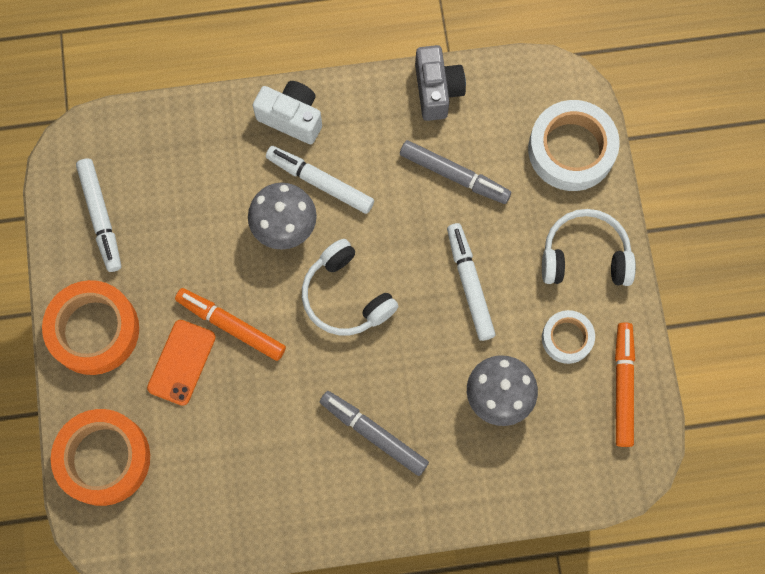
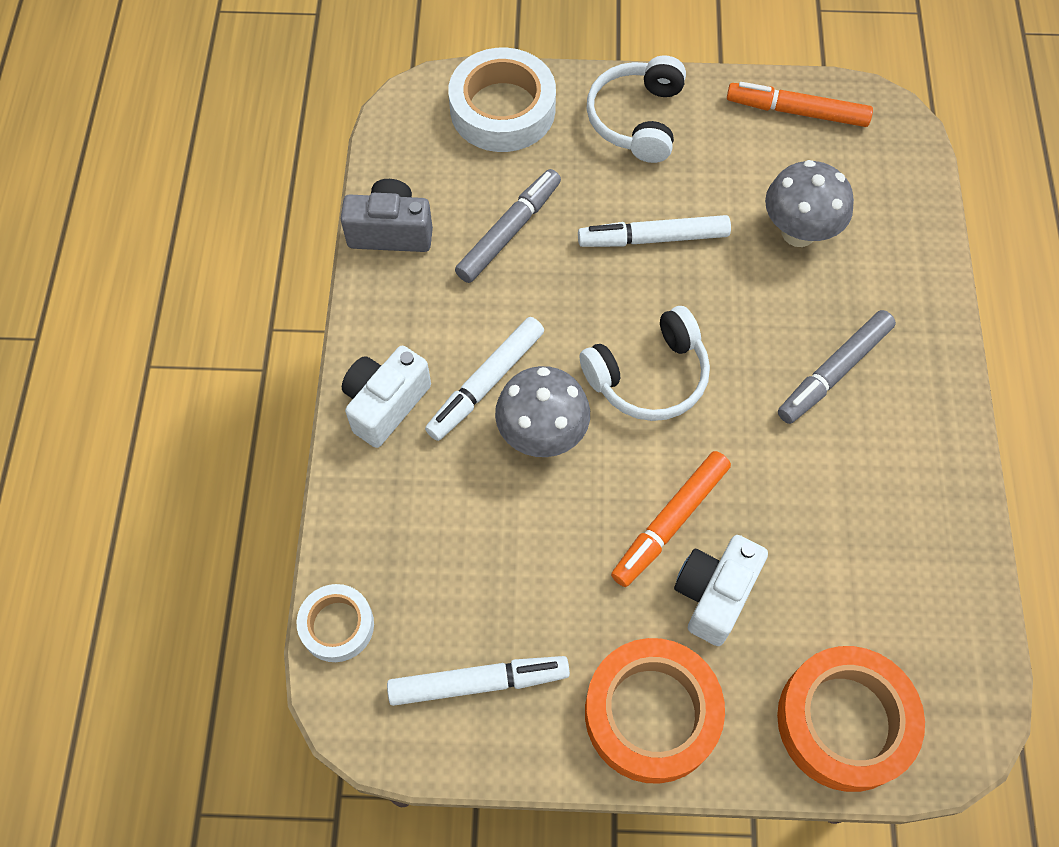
camera: 80 degrees left, 10 degrees down
orange phone [147,320,216,406] -> white camera [674,535,768,646]
white tape [542,310,595,364] -> white tape moved to [296,584,374,662]

